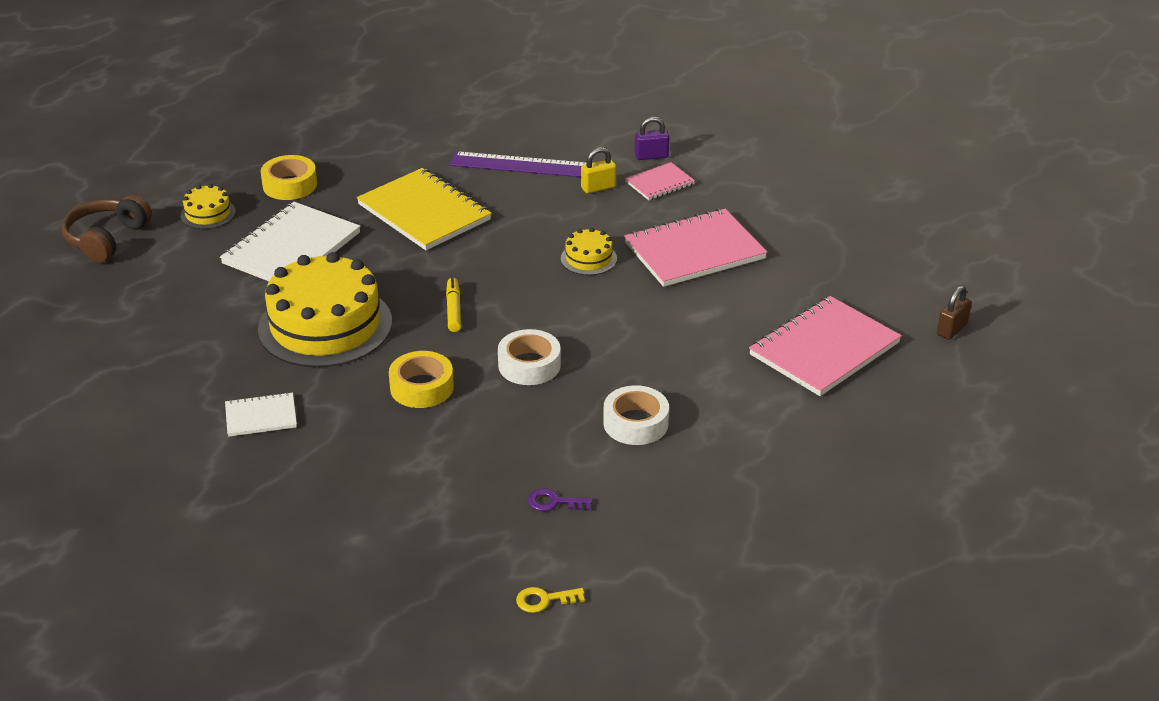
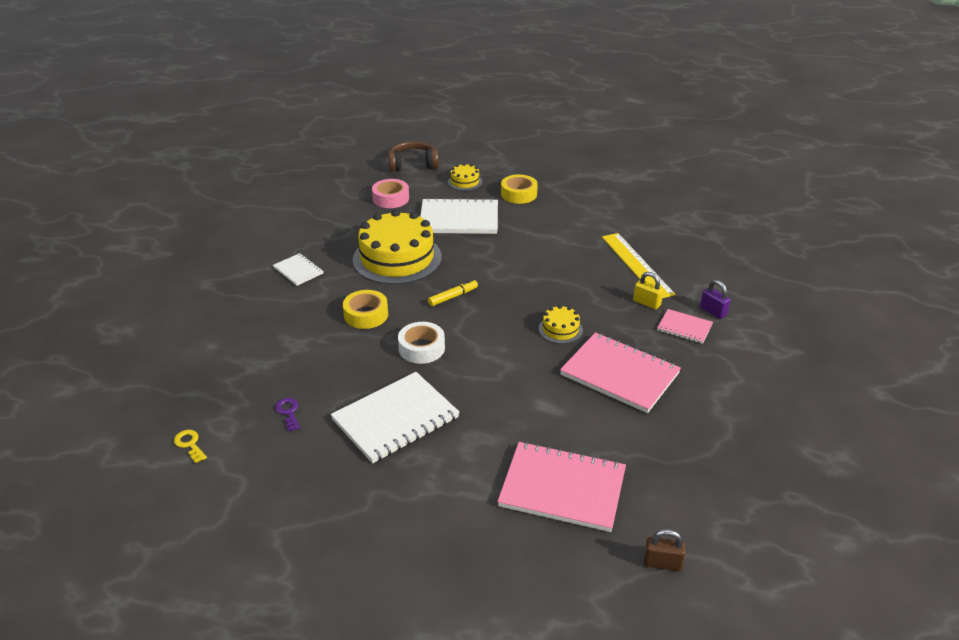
camera: 60 degrees right, 0 degrees up
yellow notebook [357,168,492,250] -> none
purple ruler [450,151,587,177] -> yellow ruler [602,233,676,298]
white tape [603,385,669,445] -> white notebook [331,372,460,463]
none -> pink tape [372,179,409,208]

